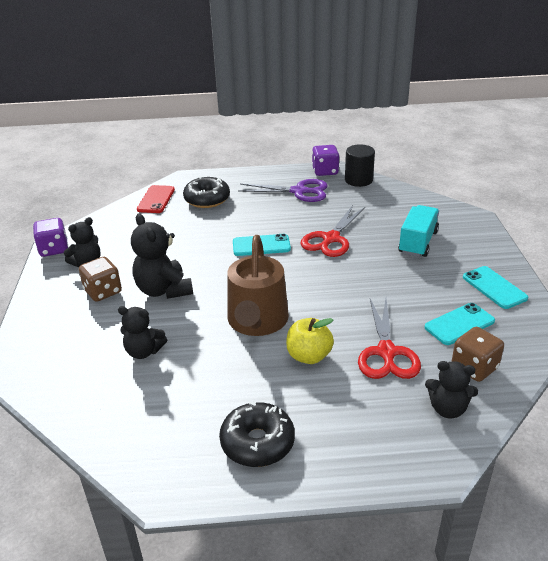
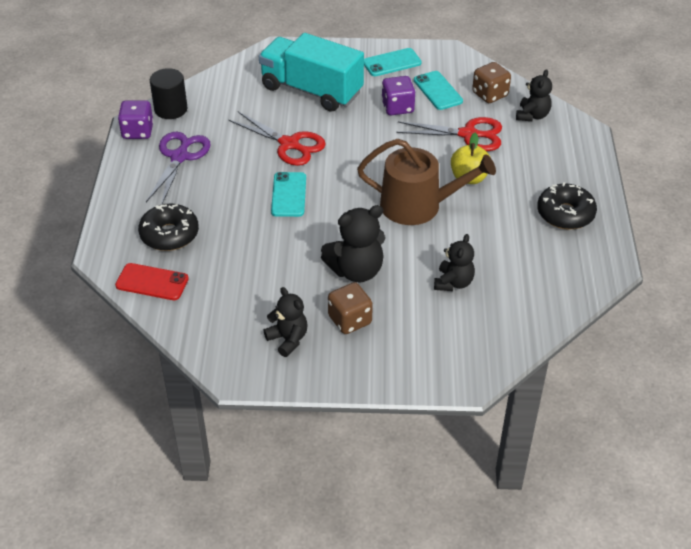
camera: 85 degrees left, 10 degrees up
purple dice [33,218,68,257] -> purple dice moved to [381,76,415,115]
turquoise truck [398,205,439,257] -> turquoise truck [259,33,364,112], size x1.57

